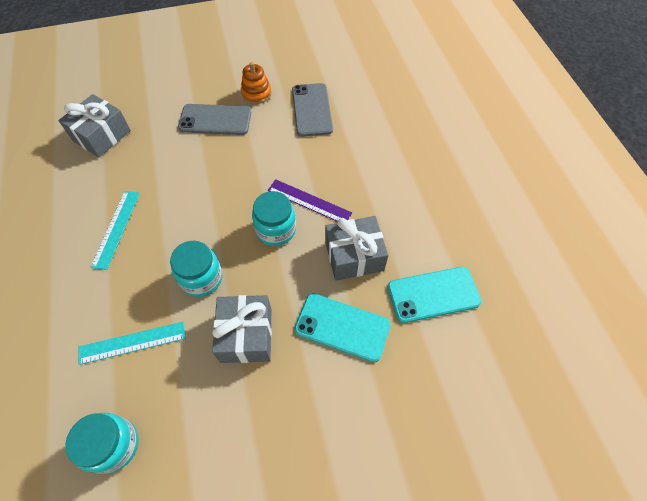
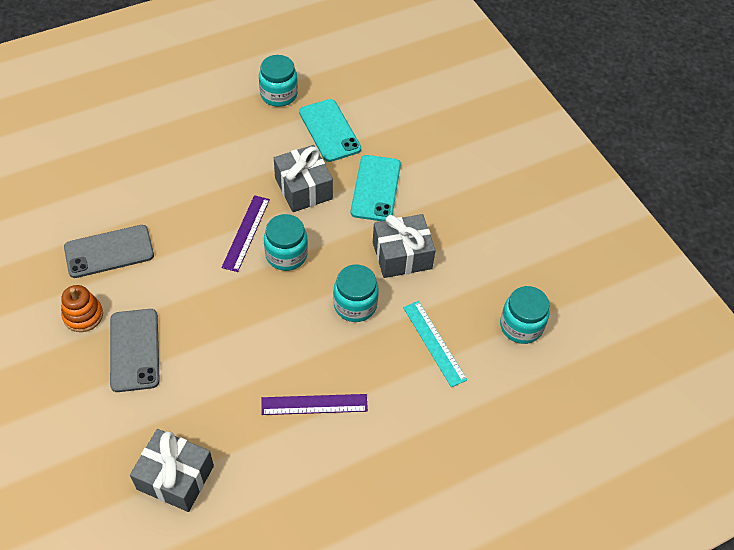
camera: 105 degrees left, 5 degrees down
turquoise ruler [90,191,140,270] -> purple ruler [261,394,368,415]
none -> turquoise jar [259,55,298,107]

